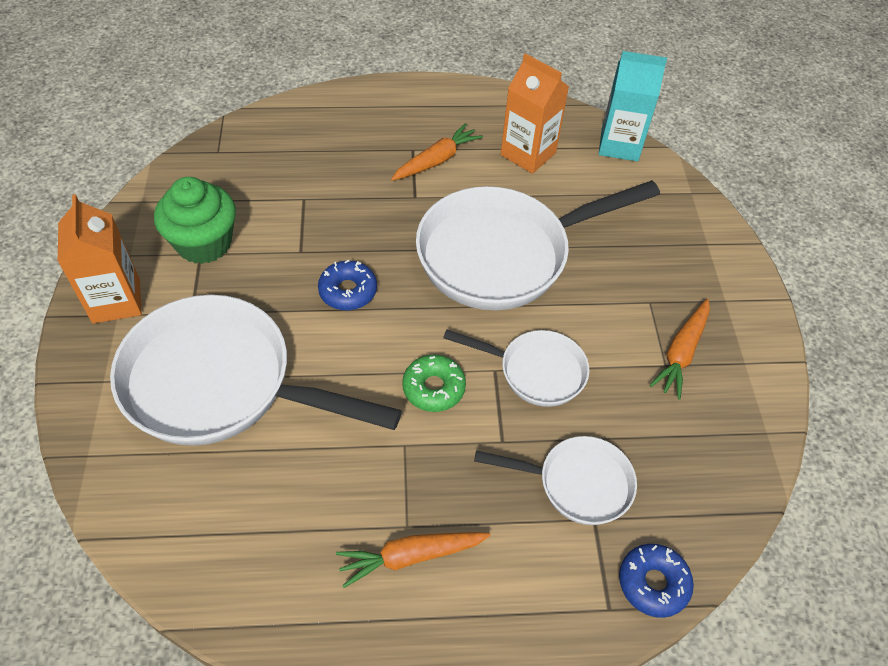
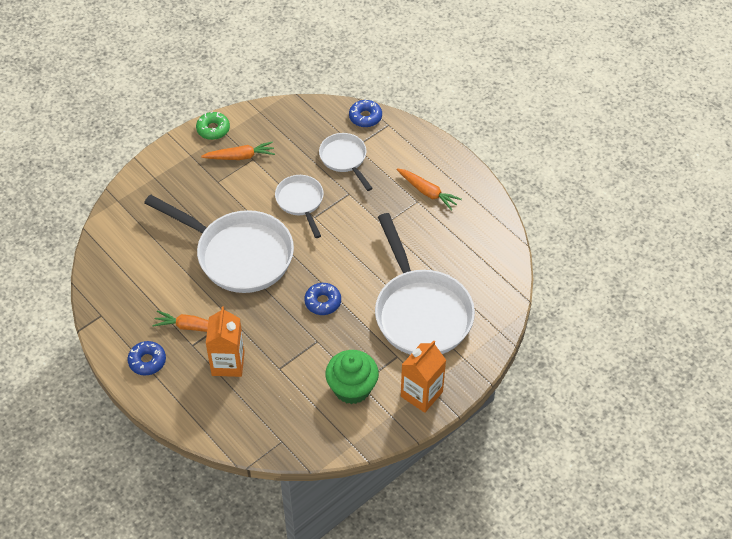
camera: 125 degrees left, 0 degrees up
green donut [402,355,466,412] -> green donut moved to [196,111,230,140]
orange carton [501,53,569,174] -> orange carton moved to [206,307,245,377]
turquoise carton [599,51,667,161] -> none
none -> blue donut [128,341,166,376]

